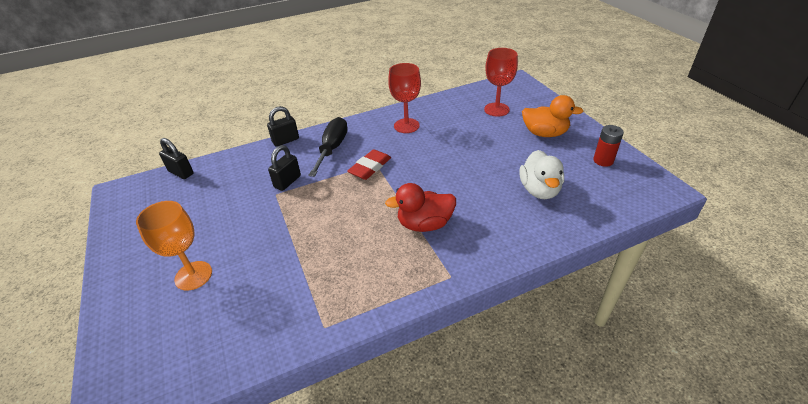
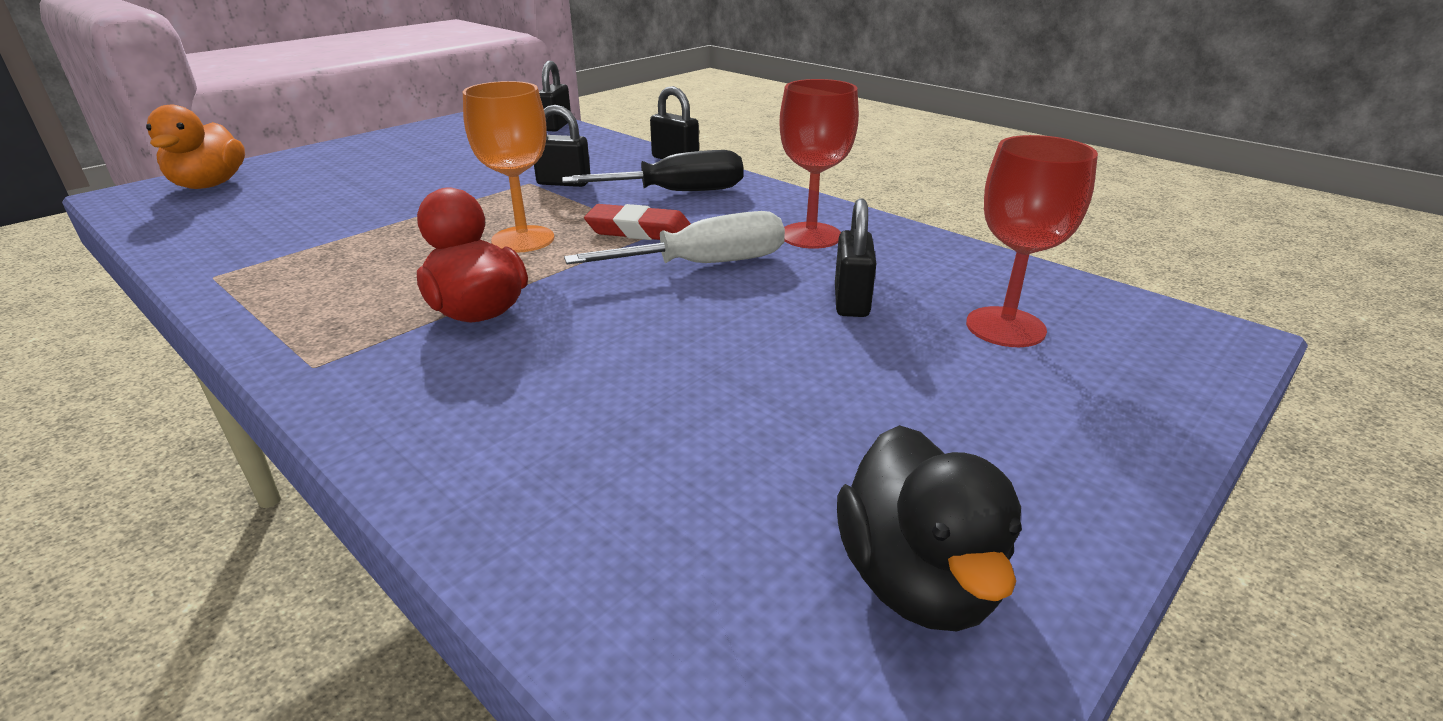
camera: 65 degrees right, 10 degrees down
orange goblet [136,201,212,290] -> orange goblet moved to [463,81,555,253]
white duck [519,150,564,199] -> none
orange duck [522,95,583,137] -> orange duck moved to [146,105,245,189]
red battery [593,125,624,167] -> black duck [837,425,1022,631]
none -> white screwdriver [564,211,785,264]
none -> black padlock [835,198,876,317]

